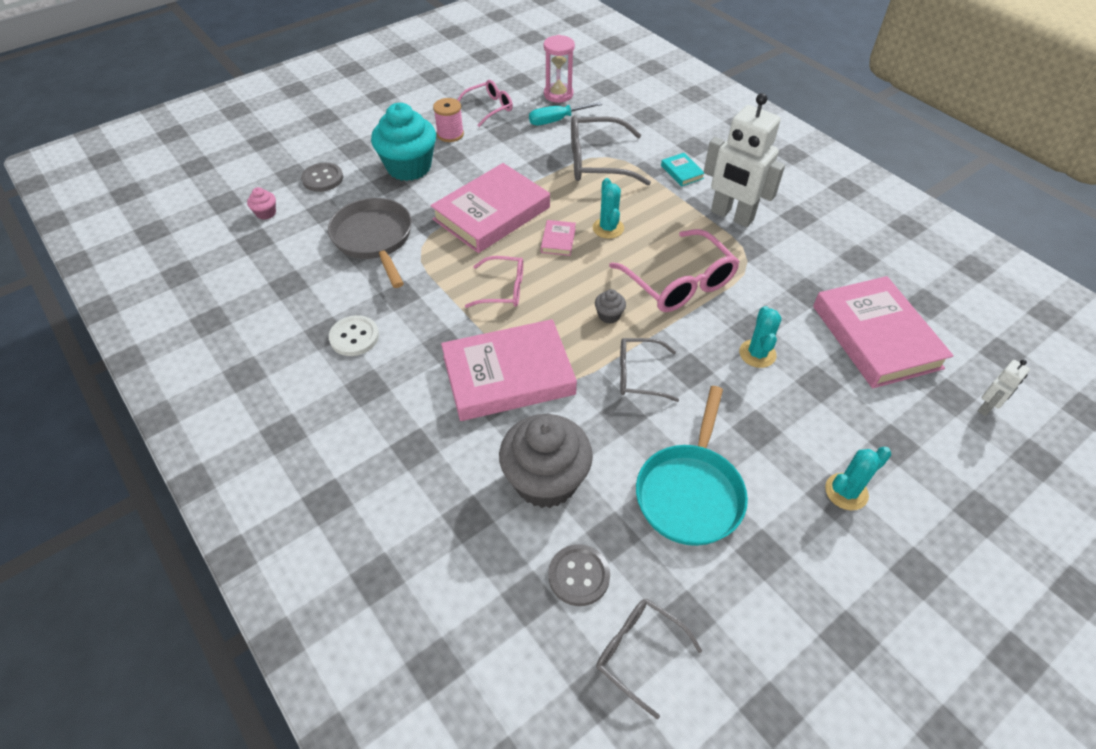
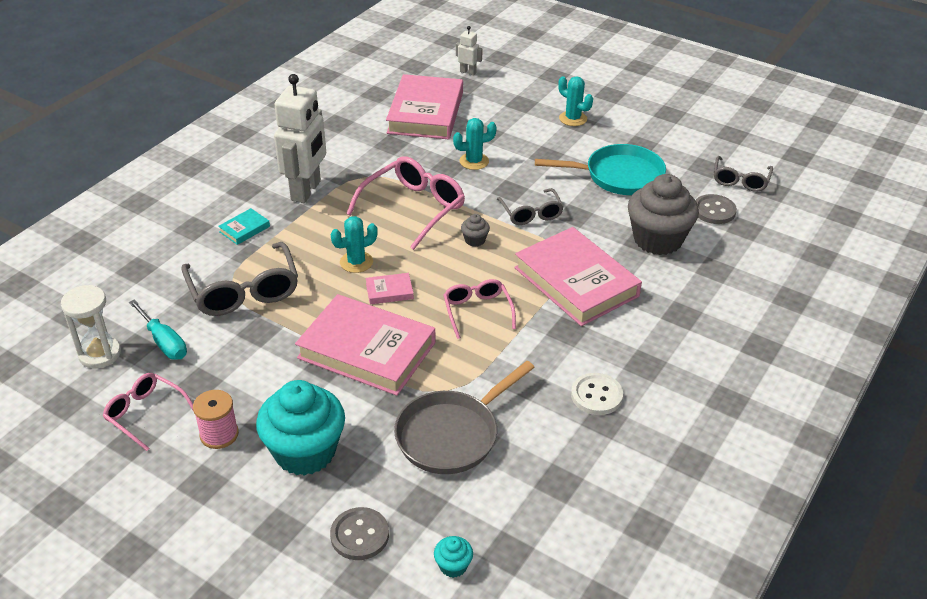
camera: 110 degrees left, 10 degrees down
pink cupcake [247,187,276,220] -> turquoise cupcake [434,536,473,578]
pink hourglass [544,35,575,103] -> white hourglass [61,285,121,369]
pink book [813,276,954,388] -> pink book turned 45 degrees counterclockwise [386,74,463,139]

